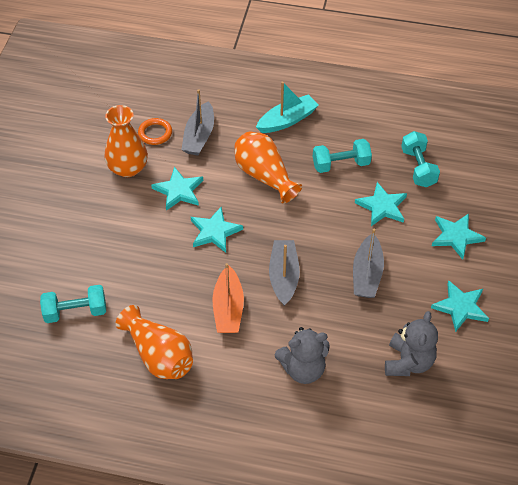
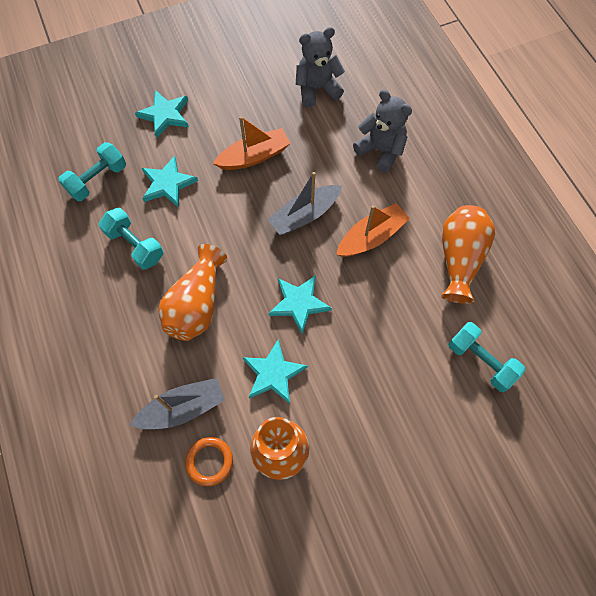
camera: 125 degrees left, 15 degrees up
turquoise boat [256,82,319,133] -> none
grey boat [353,229,384,298] -> orange boat [213,116,291,170]
turquoise star [431,280,489,332] -> none

